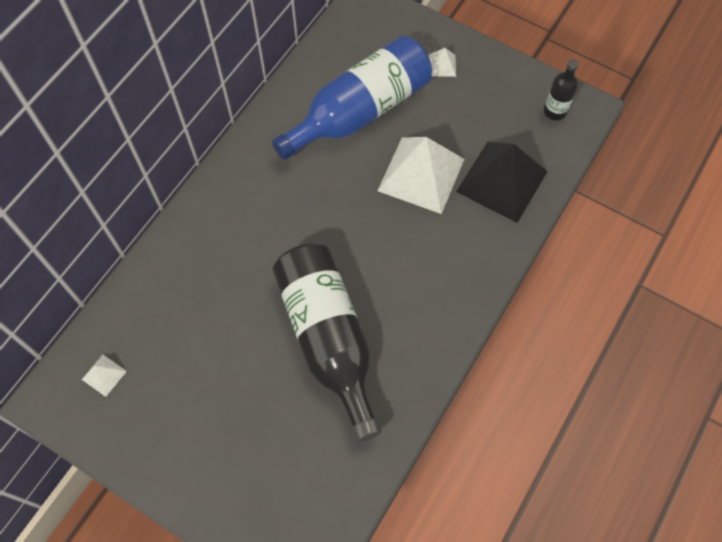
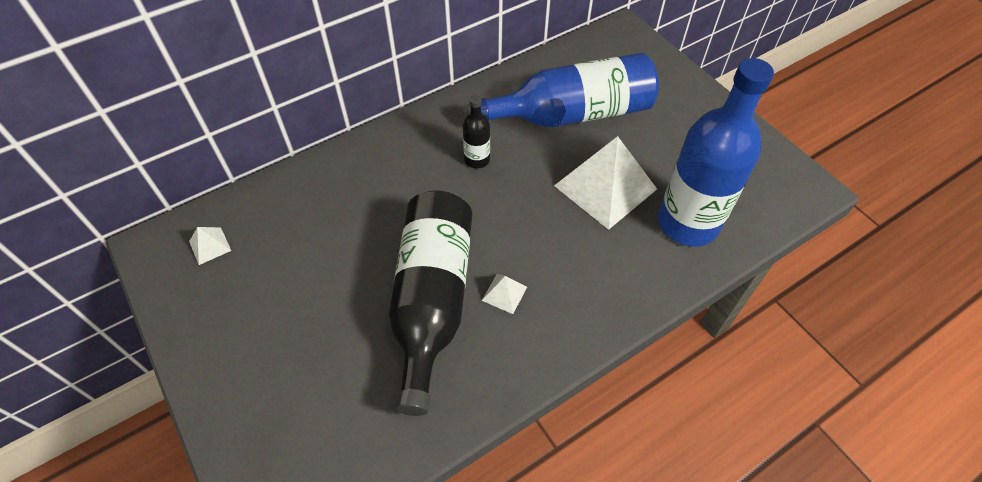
camera: 25 degrees right, 10 degrees down
white pyramid [429,48,456,77] -> white pyramid moved to [482,274,527,314]
black pyramid [456,142,548,223] -> blue bottle [658,58,774,247]
black bottle [544,59,579,120] -> black bottle moved to [463,95,490,168]

